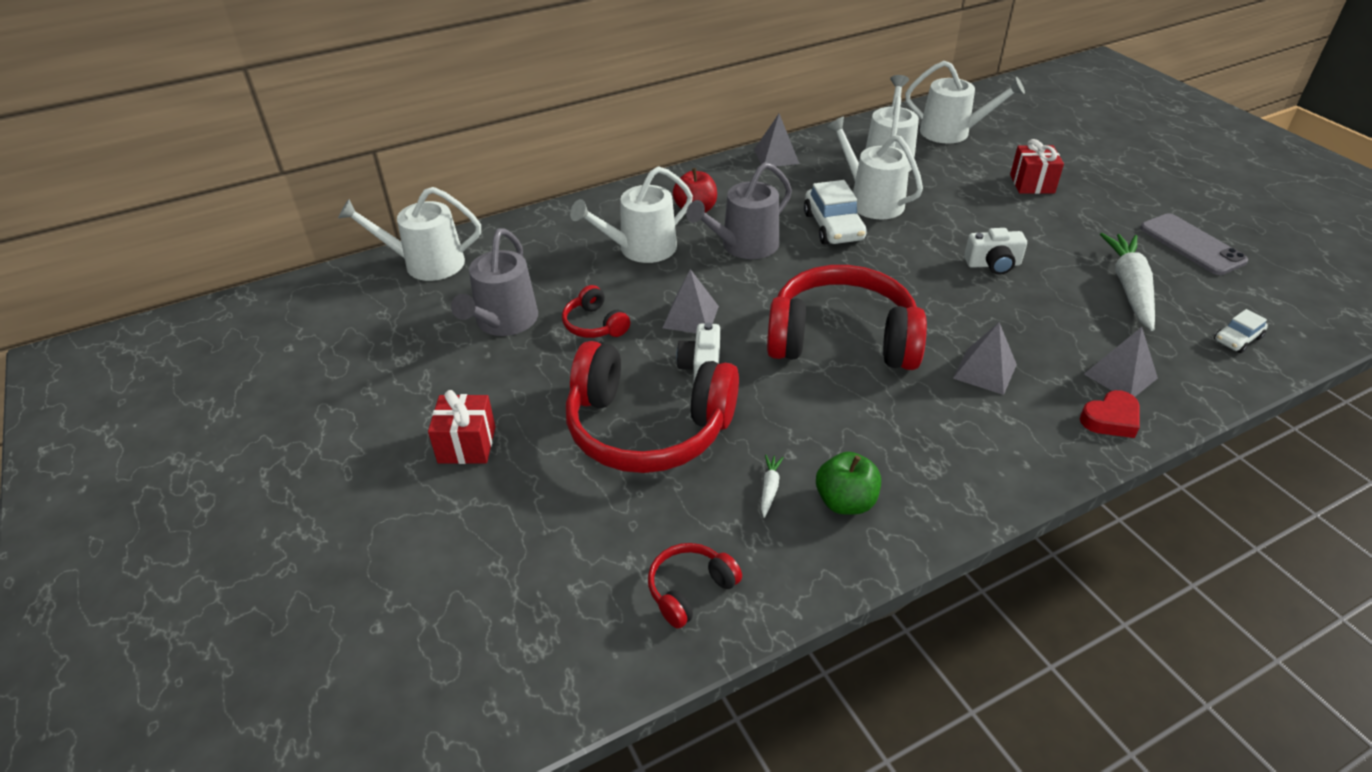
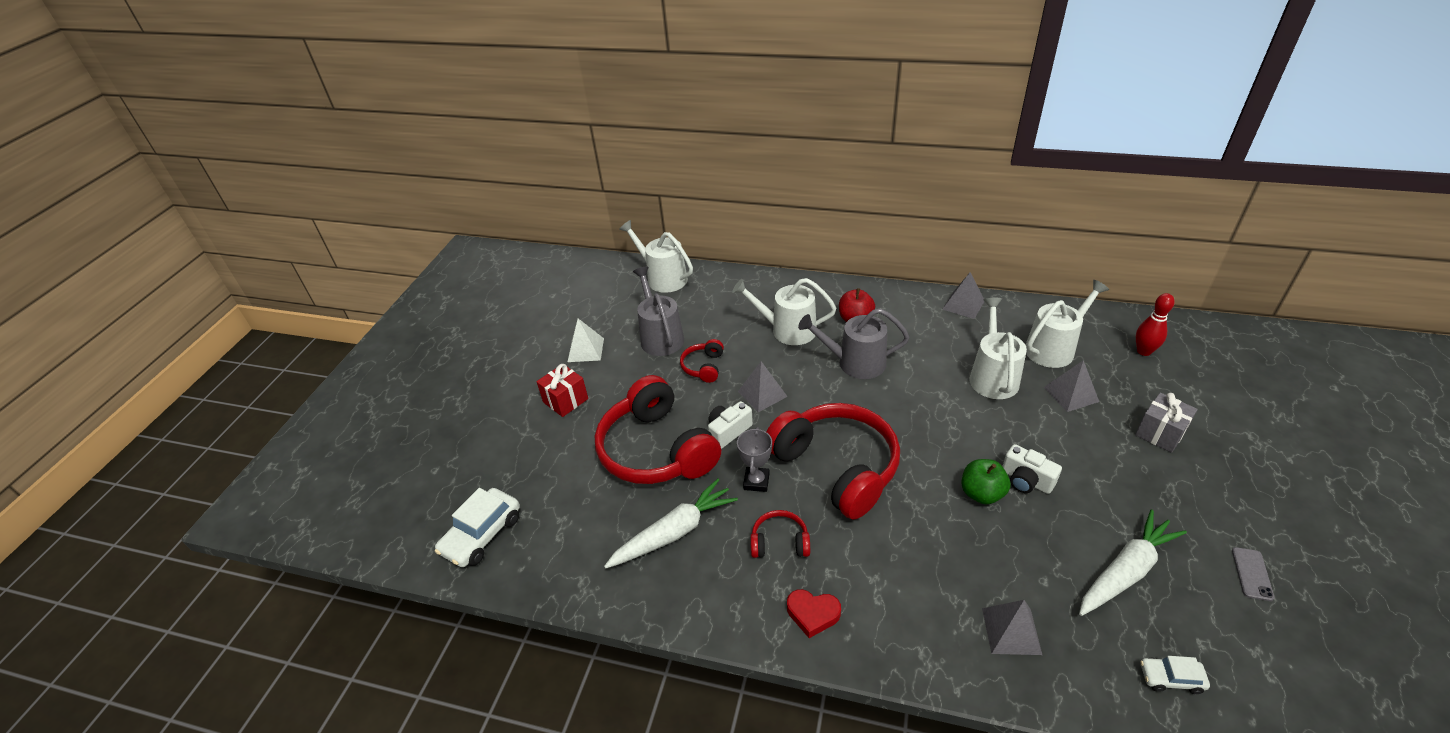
camera: 45 degrees right, 0 degrees up
grey watering can [451,228,538,336] -> grey watering can turned 105 degrees clockwise [633,267,684,356]
red headphones [648,543,742,629] -> red headphones moved to [750,510,810,558]
white carrot [761,455,784,518] -> white carrot [604,479,738,568], size x2.44
white car [804,180,867,245] -> white car moved to [435,488,520,567]
green apple [816,452,881,515] -> green apple moved to [961,459,1010,504]
white watering can [905,61,1025,144] -> red bowling pin [1136,293,1175,356]
grey pyramid [953,323,1017,395] -> grey pyramid moved to [1044,360,1099,412]
red gift [1010,139,1064,194] -> grey gift [1135,393,1198,453]
red heart [1080,390,1139,438] -> red heart moved to [787,589,841,638]
grey phone [1140,213,1248,275] -> grey phone [1232,547,1274,601], size x0.54
none -> white pyramid [568,319,604,362]
none -> grey trophy [737,427,772,492]

